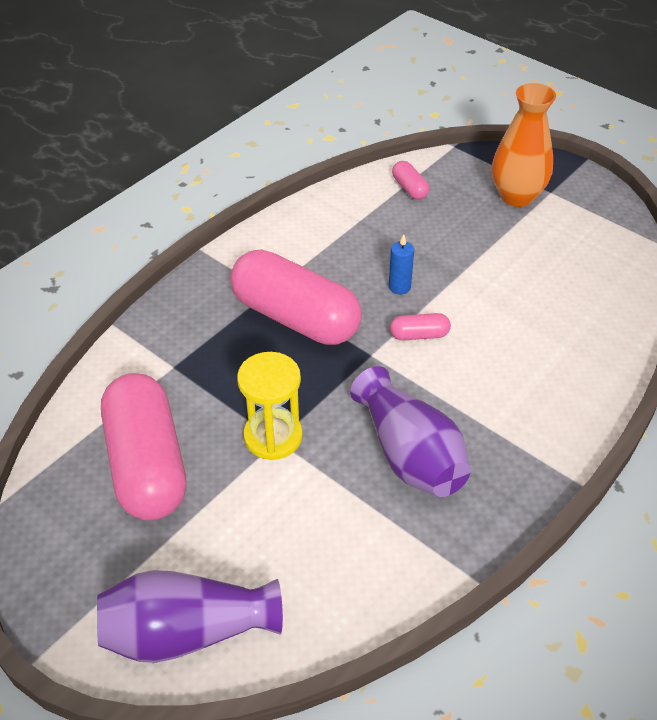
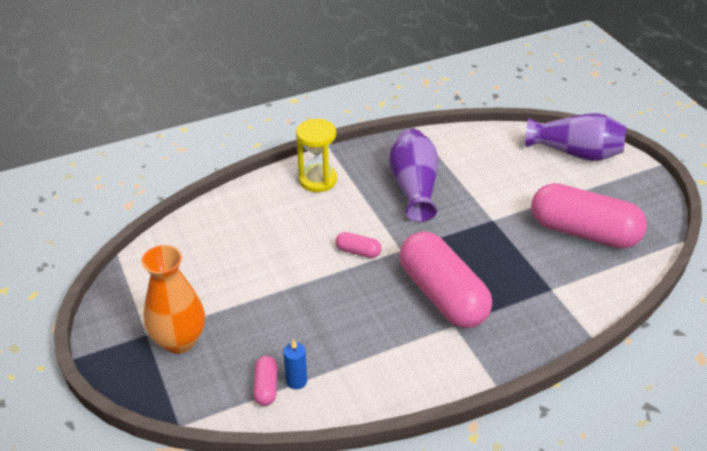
camera: 155 degrees left, 5 degrees down
pink capsule [101,373,186,520] -> pink capsule turned 75 degrees counterclockwise [531,183,647,248]
yellow hourglass [237,352,303,460] -> yellow hourglass moved to [296,119,337,192]
blue candle [389,234,414,295] -> blue candle moved to [283,339,307,389]

